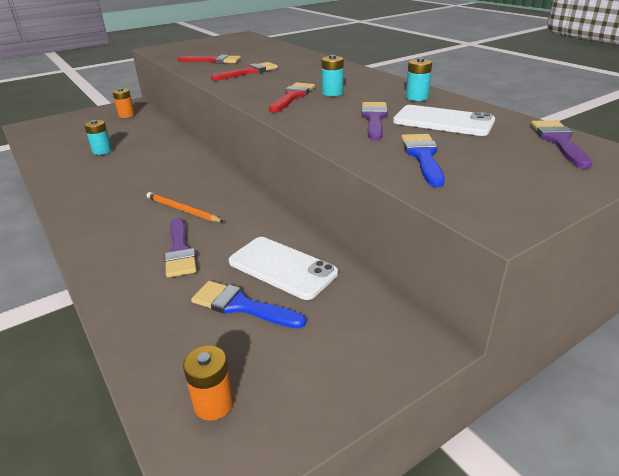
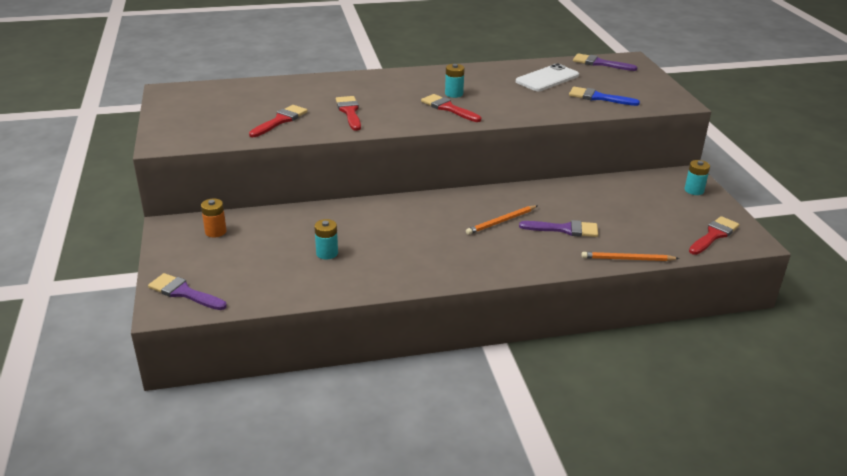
camera: 70 degrees left, 0 degrees up
orange battery [183,346,234,421] -> red brush [689,216,740,255]
blue brush [191,281,306,329] -> none
white phone [229,237,338,300] -> none
purple brush [361,102,388,140] -> purple brush moved to [148,273,227,310]
turquoise battery [406,58,432,101] -> turquoise battery moved to [685,160,710,195]
none -> orange pencil [582,252,679,261]

